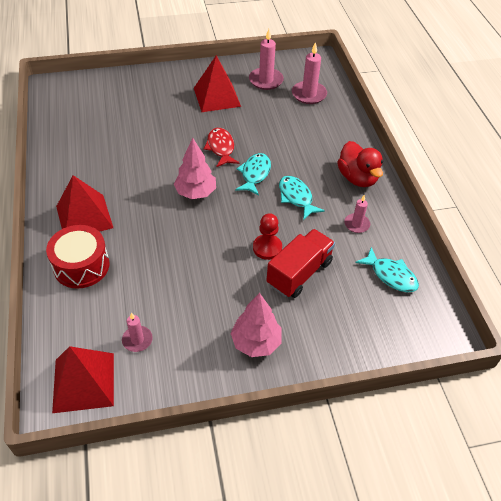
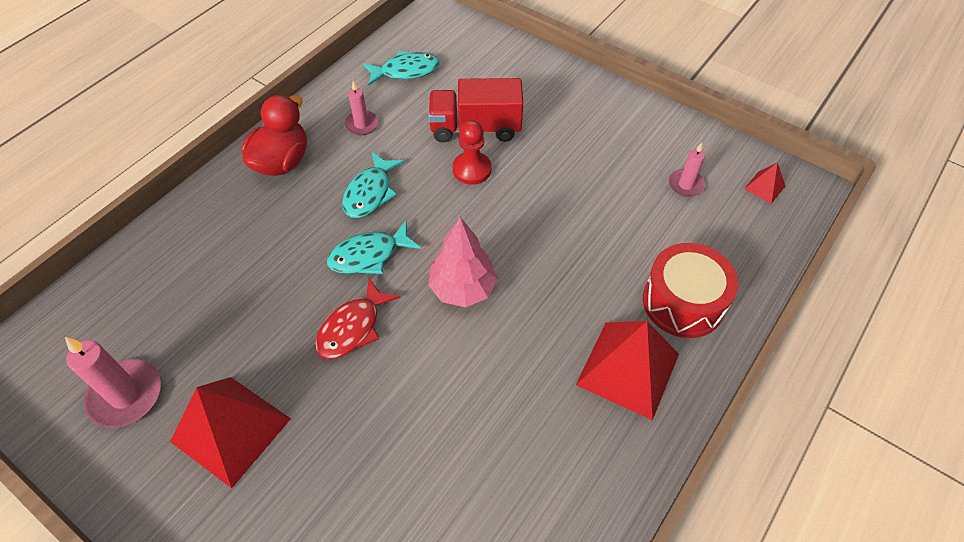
camera: 130 degrees left, 5 degrees up
red pyramid [52,346,114,413] -> red pyramid [744,162,785,204], size x0.45
pink tree [230,293,282,357] -> none
pink candle [292,42,327,104] -> none
turquoise fish [355,247,419,292] -> turquoise fish turned 75 degrees clockwise [363,51,440,85]

